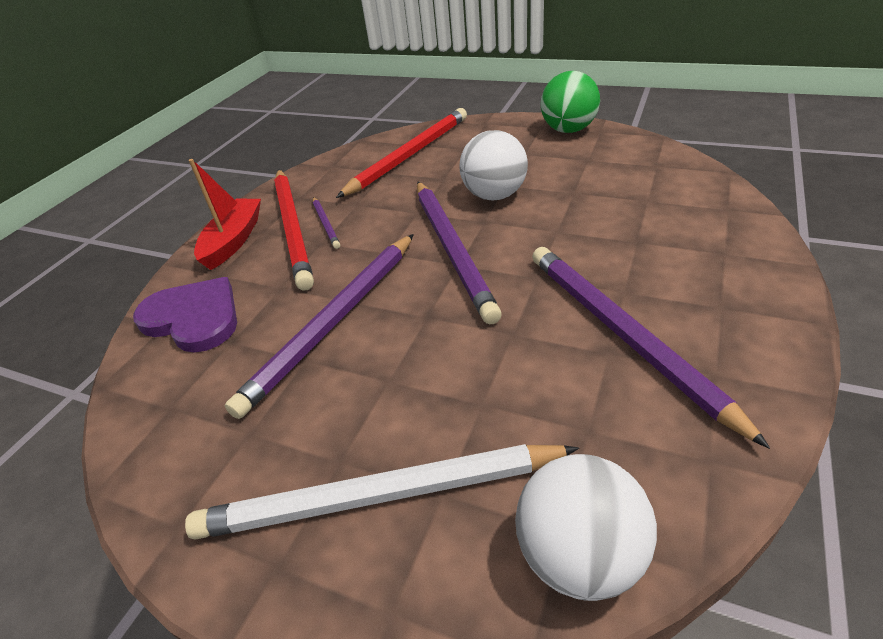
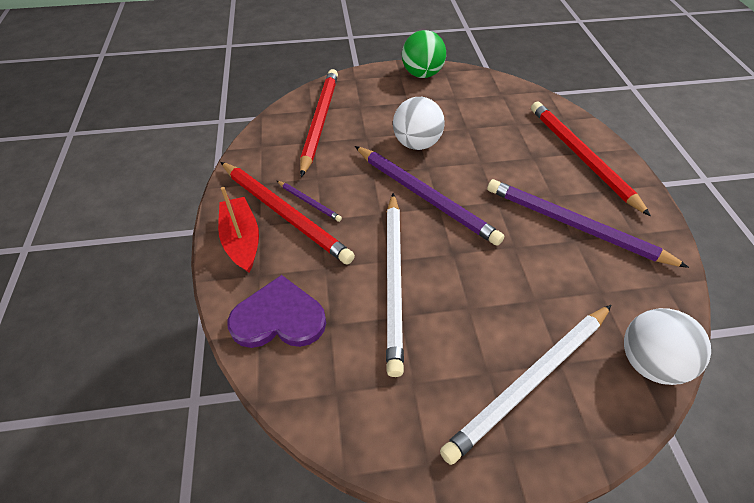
camera: 35 degrees left, 10 degrees up
purple pencil [225,234,414,419] -> white pencil [386,193,404,377]
none -> red pencil [531,102,651,216]

